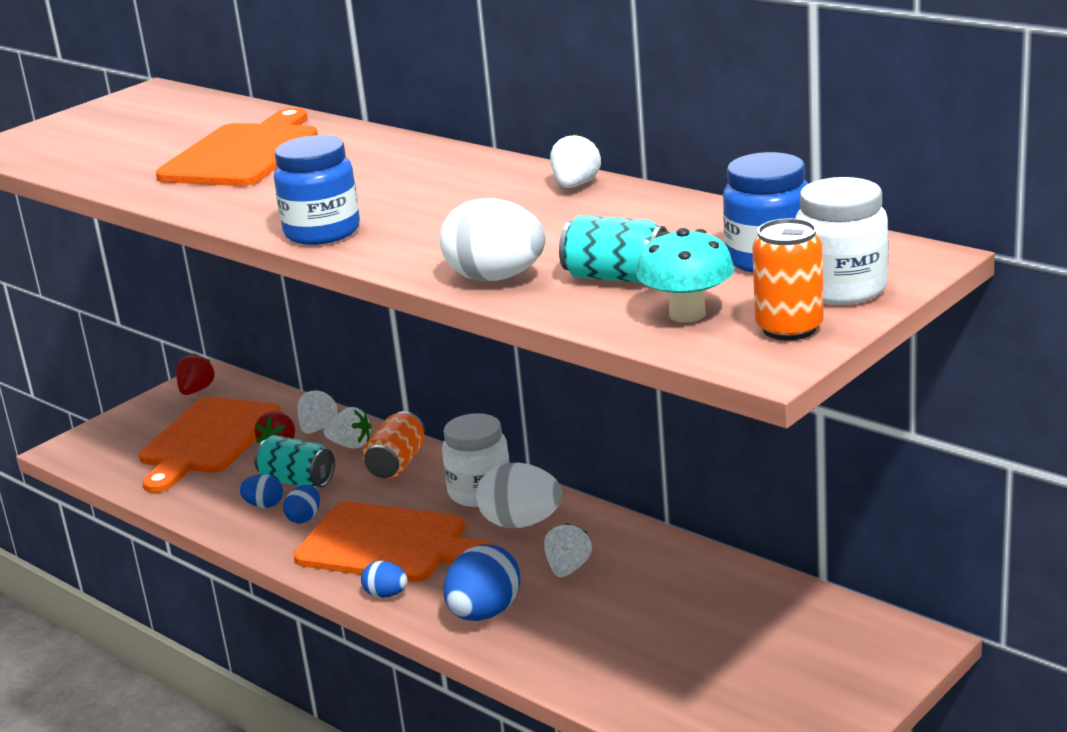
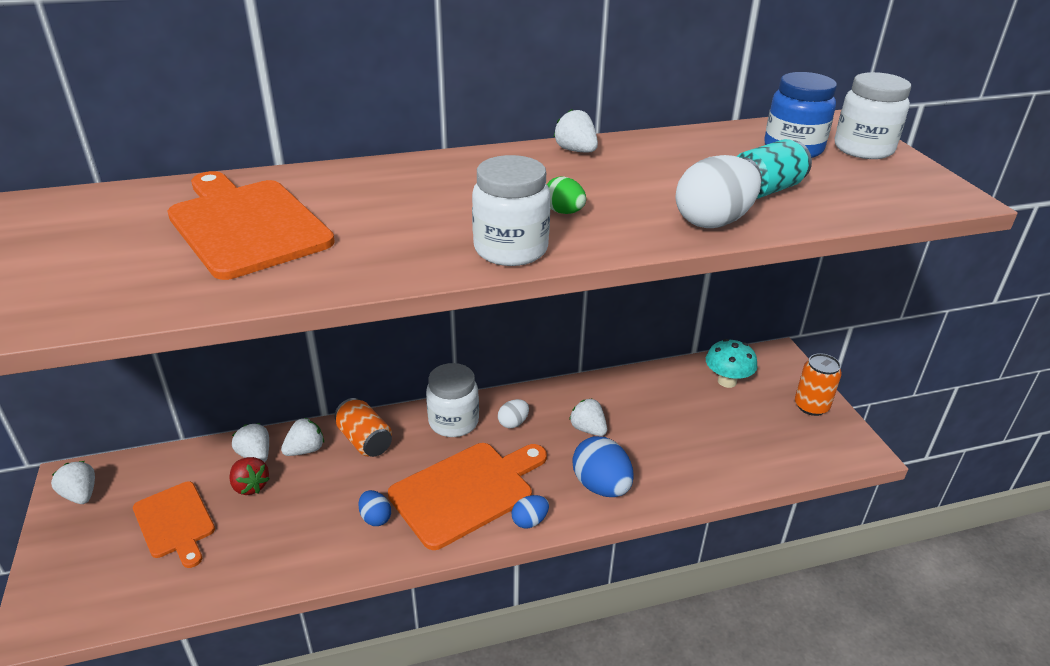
camera: 60 degrees left, 10 degrees up
orange cutting board [139,397,281,493] -> orange cutting board [133,481,215,568], size x0.63
red strawberry [176,353,215,395] -> white strawberry [51,461,95,504]
blue egg [239,474,283,508] -> none
turquoise can [254,435,335,488] -> none
blue jar [274,135,360,245] -> white jar [472,155,550,266]
white egg [476,462,562,528] -> white egg [498,399,529,428], size x0.53
turquoise mushroom [636,228,734,322] -> turquoise mushroom moved to [706,339,758,388]
orange can [752,218,824,340] -> orange can moved to [795,353,842,416]
none -> green egg [547,177,586,214]

